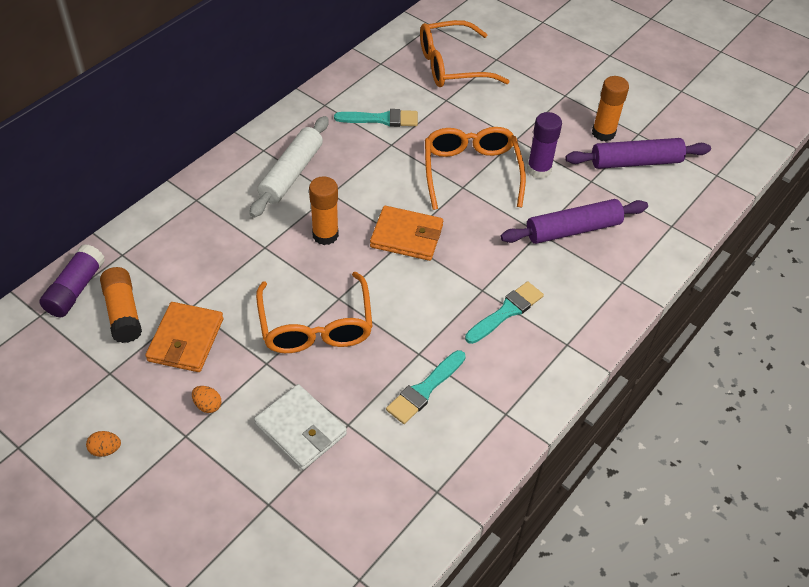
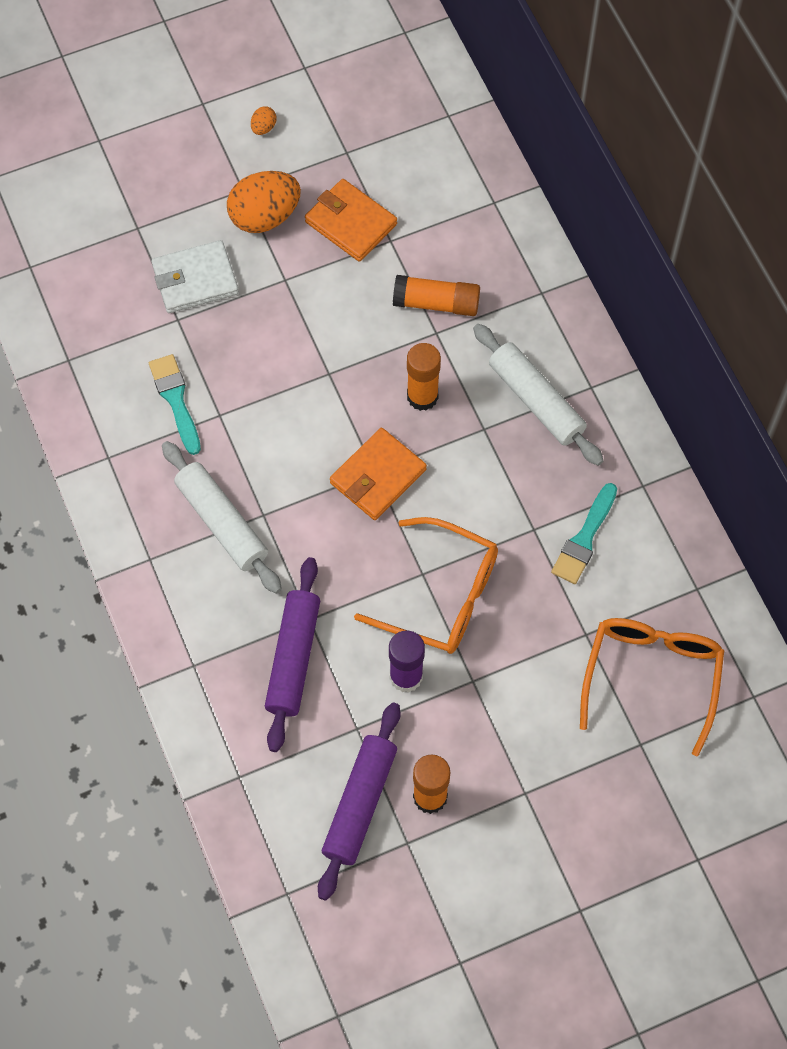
camera: 120 degrees right, 15 degrees up
purple glue stick [39,244,105,317] -> none
orange glue stick [100,267,142,343] -> orange glue stick moved to [393,275,480,316]
orange egg [192,386,221,413] -> orange egg [227,171,301,233], size x2.33
orange glasses [256,272,373,353] -> none
turquoise brush [465,281,544,344] -> white rolling pin [162,441,282,594]

